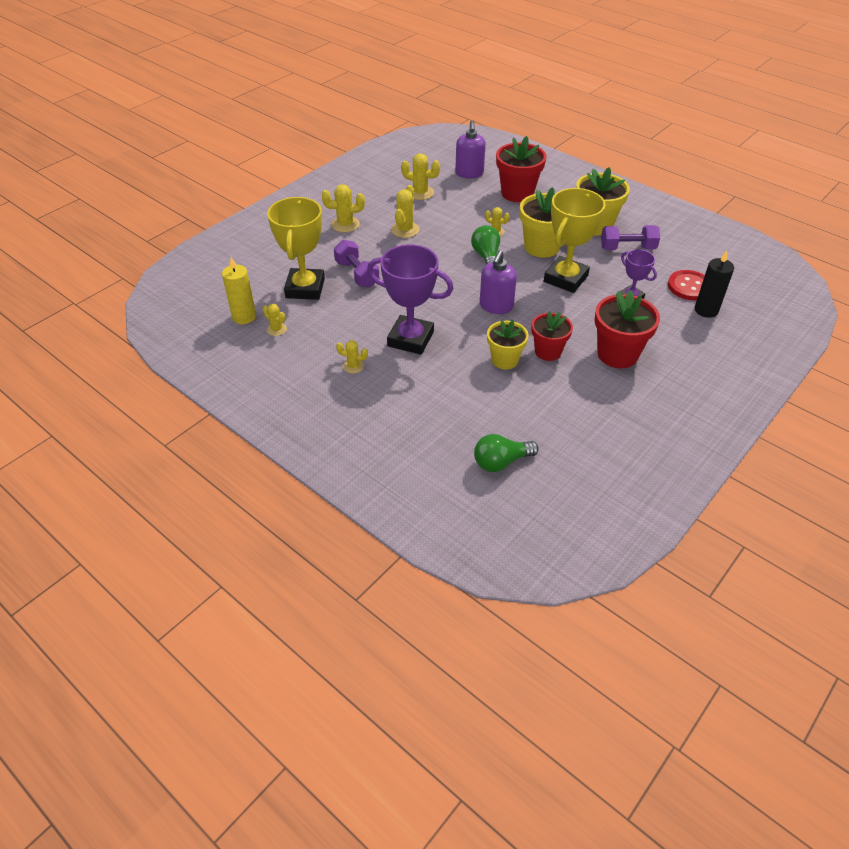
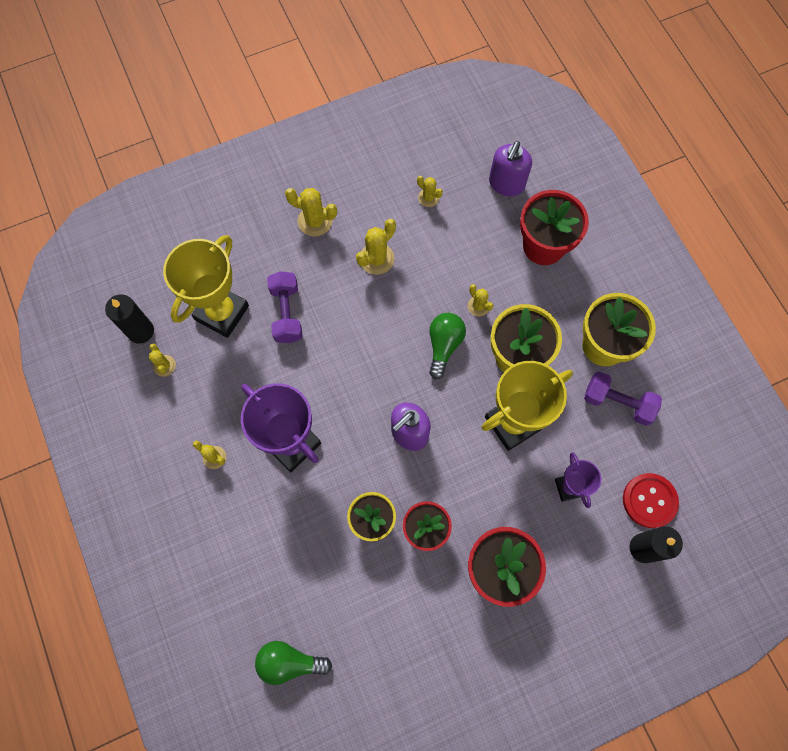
camera: 25 degrees right, 25 degrees up
yellow candle [222,257,256,324] -> black candle [105,295,154,344]
yellow cactus [401,153,440,200] -> yellow cactus [417,176,443,207], size x0.62

